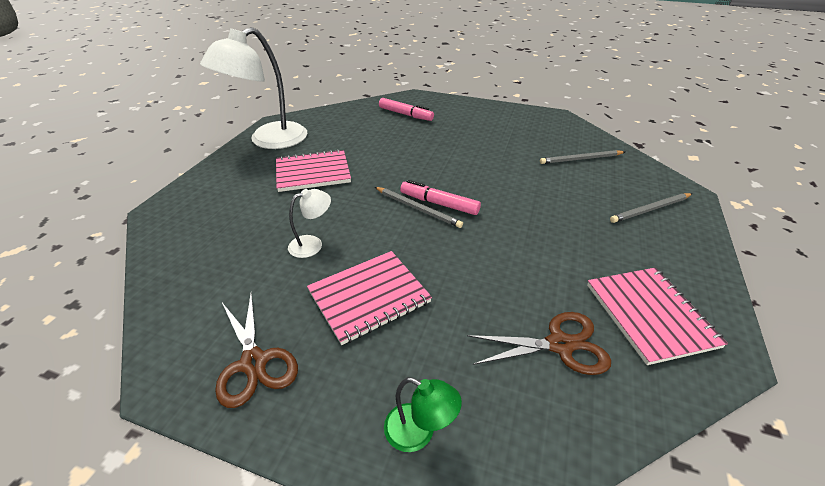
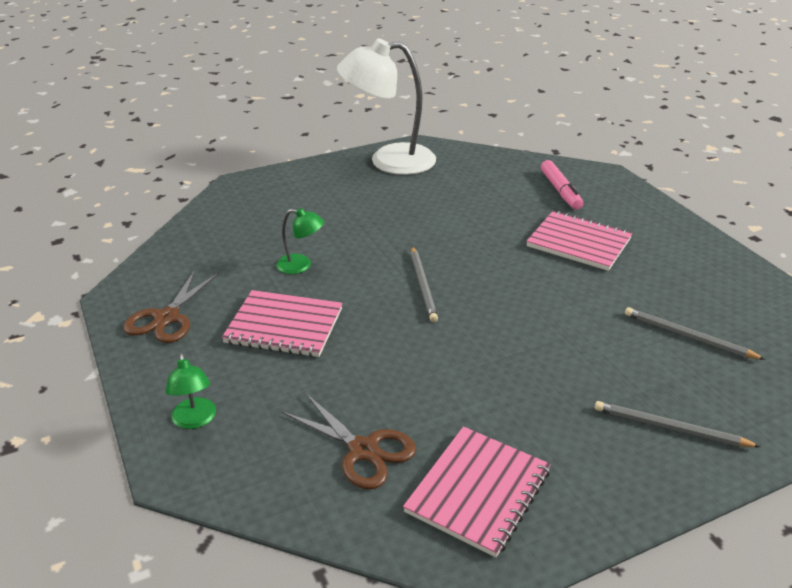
camera: 45 degrees right, 5 degrees down
pink notebook [276,149,351,192] -> pink notebook moved to [526,211,633,271]
white lamp [288,189,331,258] -> green lamp [276,208,324,274]
pink marker [400,180,481,215] -> none

